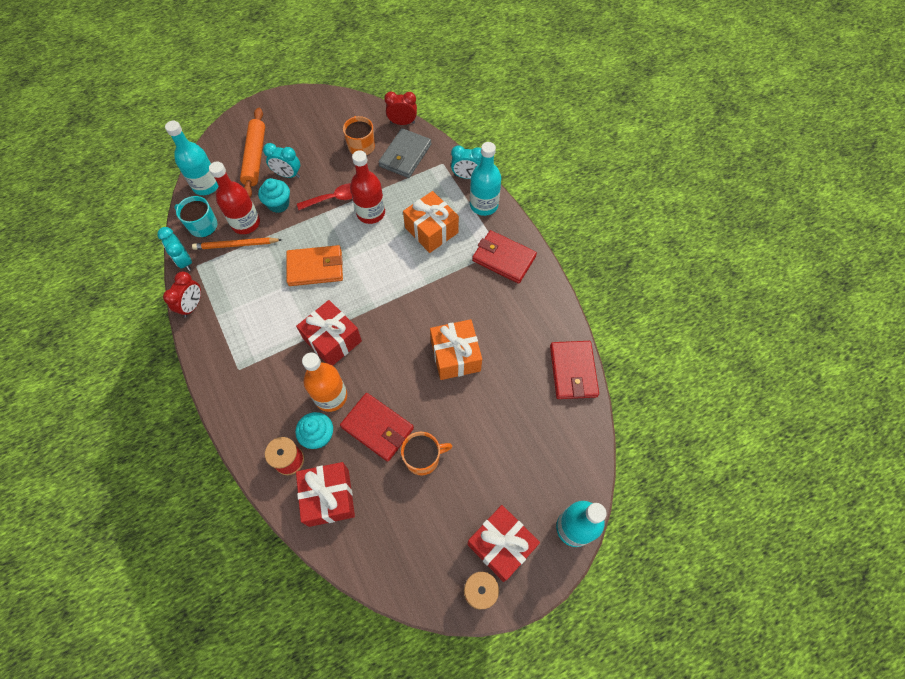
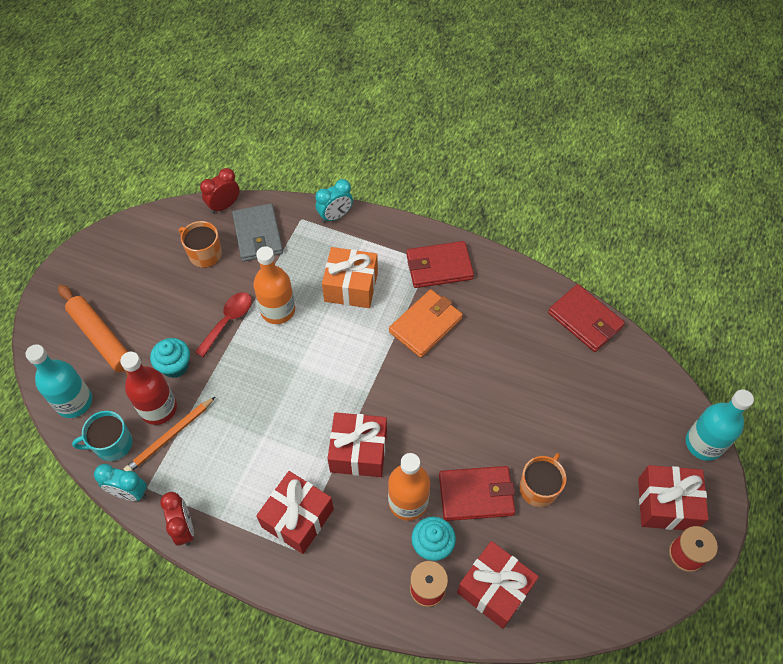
camera: 40 degrees left, 5 degrees down
turquoise clock [263,143,300,178] -> none
orange wallet [286,245,343,286] -> orange wallet moved to [389,289,463,358]
red bottle [350,150,385,224] -> orange bottle [253,246,295,324]
orange gift [430,319,482,380] -> none
turquoise bottle [470,142,501,216] -> none
none -> red gift [256,471,334,554]

